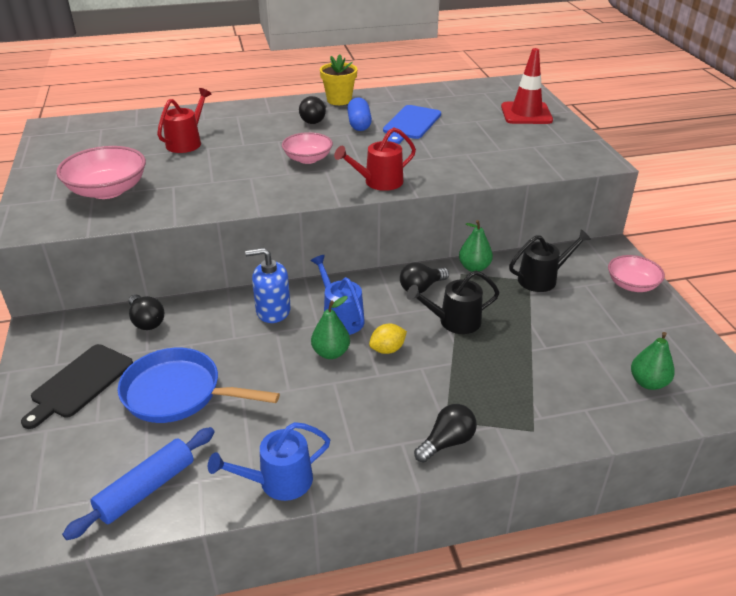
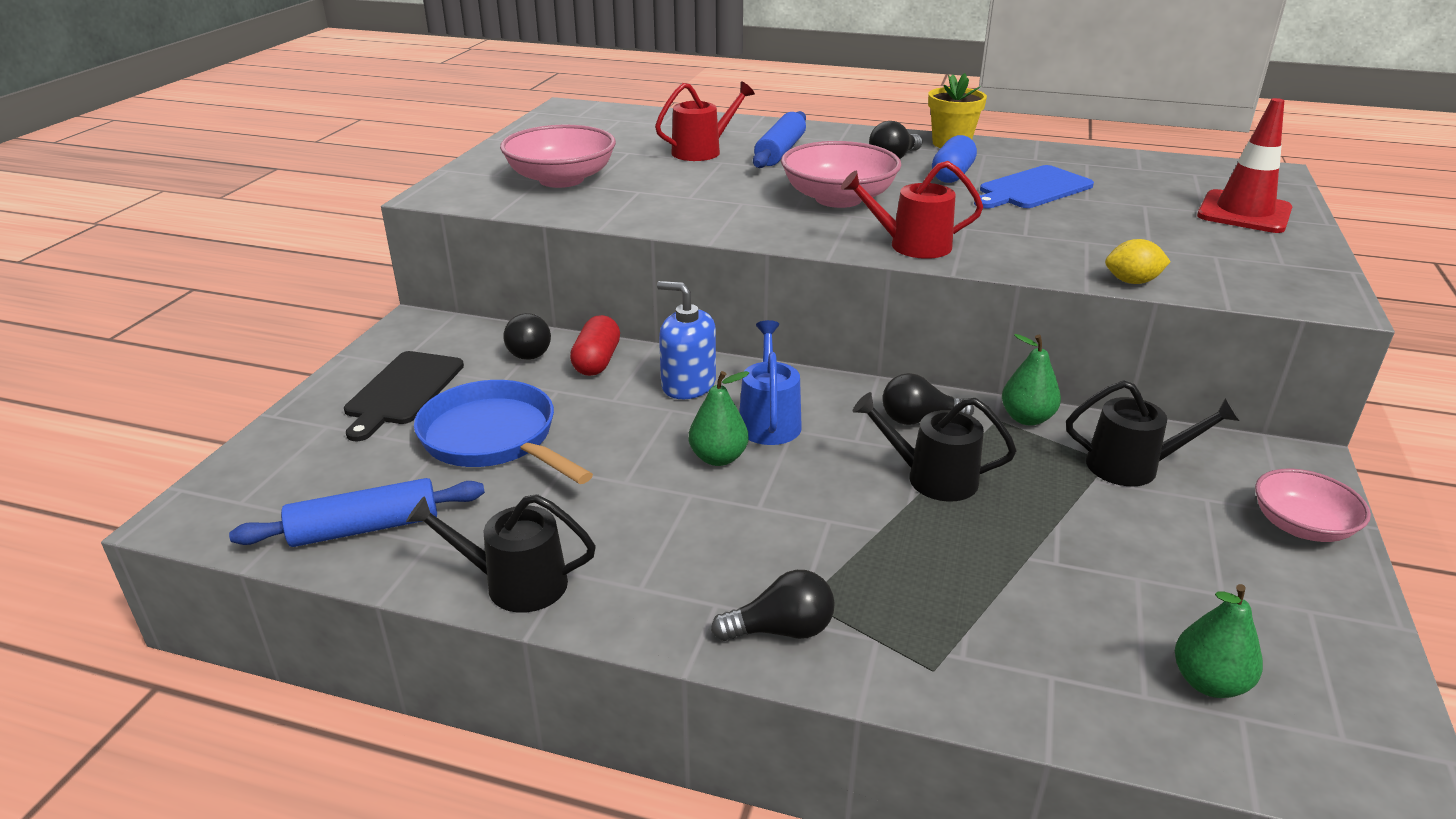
camera: 30 degrees right, 5 degrees down
black cutting board [21,344,133,429] -> black cutting board turned 45 degrees counterclockwise [344,351,464,441]
blue watering can [208,422,330,501] -> black watering can [406,494,596,613]
pink bowl [282,132,333,164] -> pink bowl [781,141,902,208], size x1.55
yellow lemon [369,324,407,354] -> yellow lemon moved to [1105,239,1171,284]
none -> red capsule [570,315,620,376]
none -> blue rolling pin [753,111,806,168]

